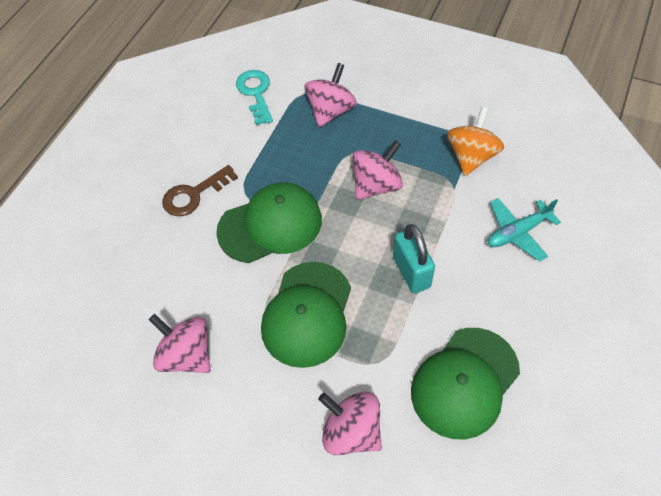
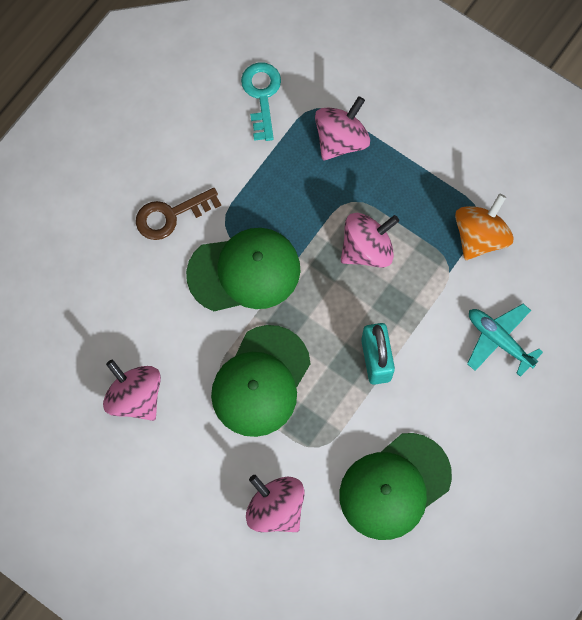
camera: 10 degrees right, 15 degrees up
turquoise plane [488,198,561,261] -> turquoise plane turned 60 degrees clockwise [467,304,543,377]

